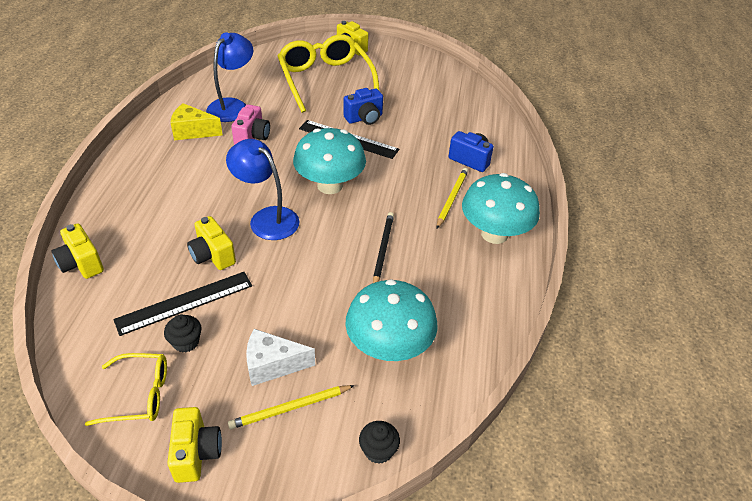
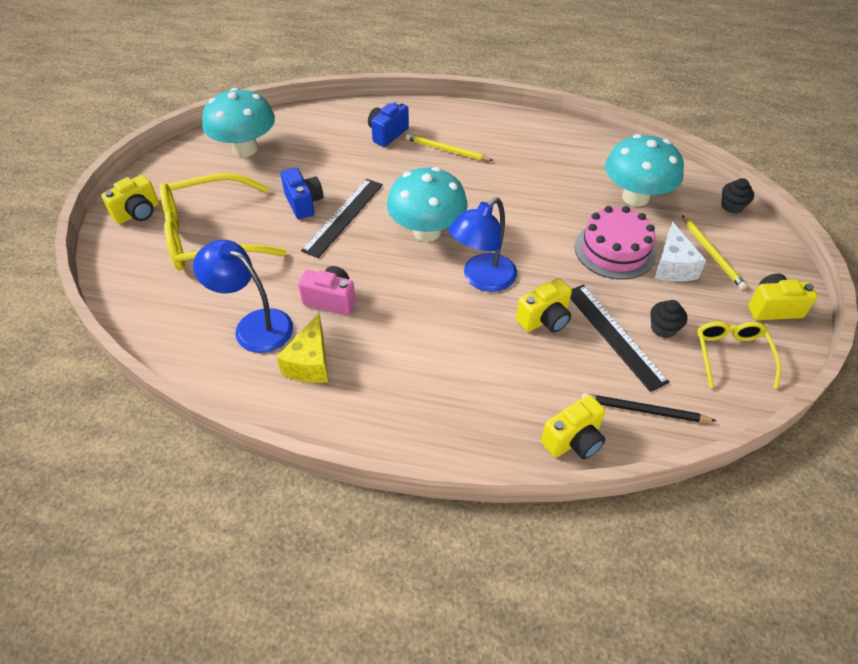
camera: 85 degrees left, 5 degrees up
black pencil [373,212,394,283] -> black pencil moved to [582,393,716,422]
turquoise mushroom [462,173,540,244] -> turquoise mushroom moved to [202,88,275,157]
none -> pink cake [575,206,656,279]

